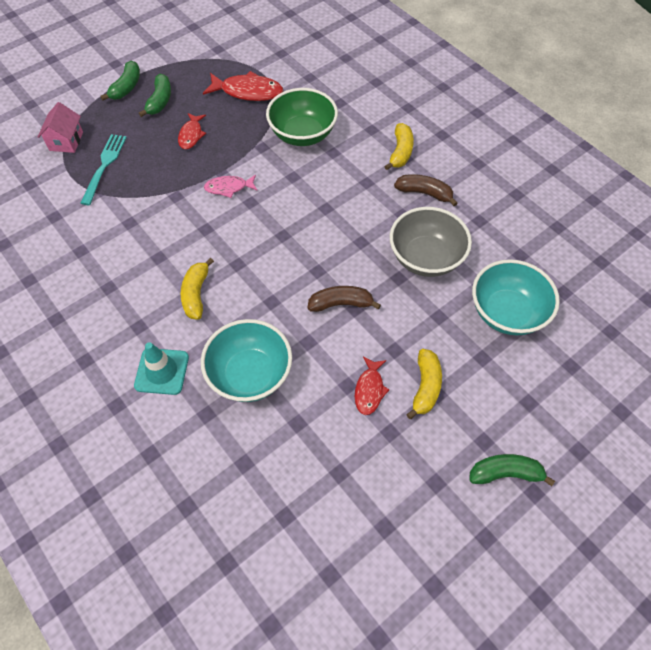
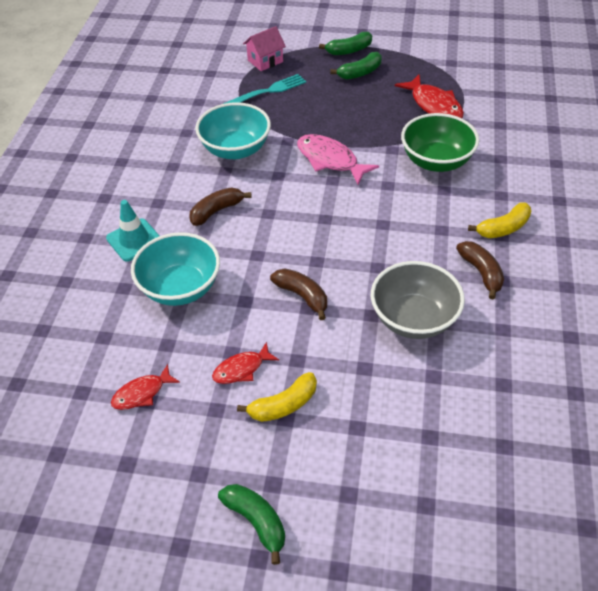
camera: 50 degrees right, 10 degrees down
red fish [178,113,206,149] -> red fish moved to [111,364,180,410]
yellow banana [181,258,214,320] -> brown banana [189,188,251,226]
pink fish [204,175,257,198] -> pink fish [297,134,379,185], size x1.65
turquoise bowl [472,259,560,335] -> turquoise bowl moved to [195,102,271,159]

